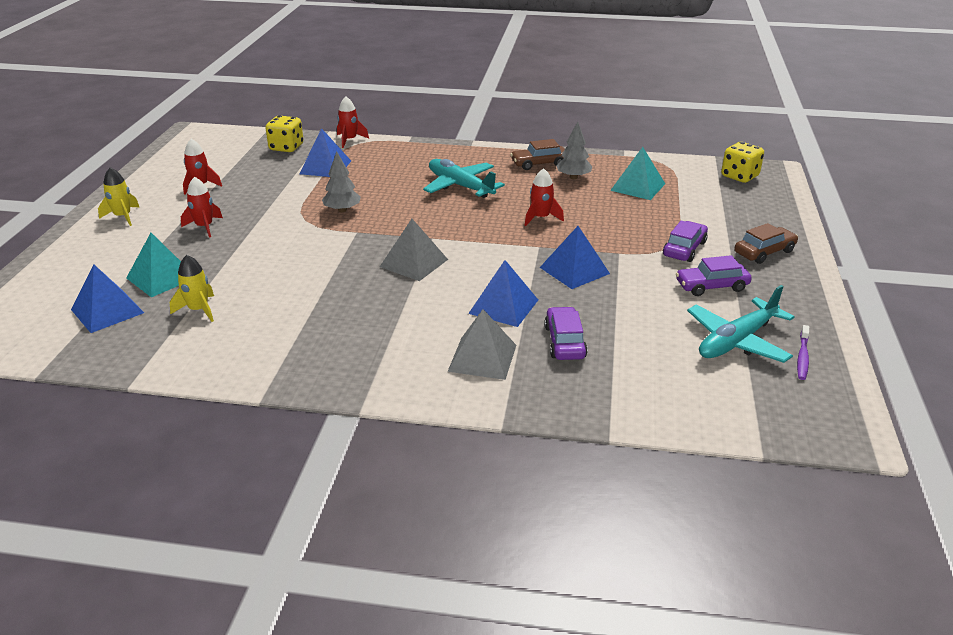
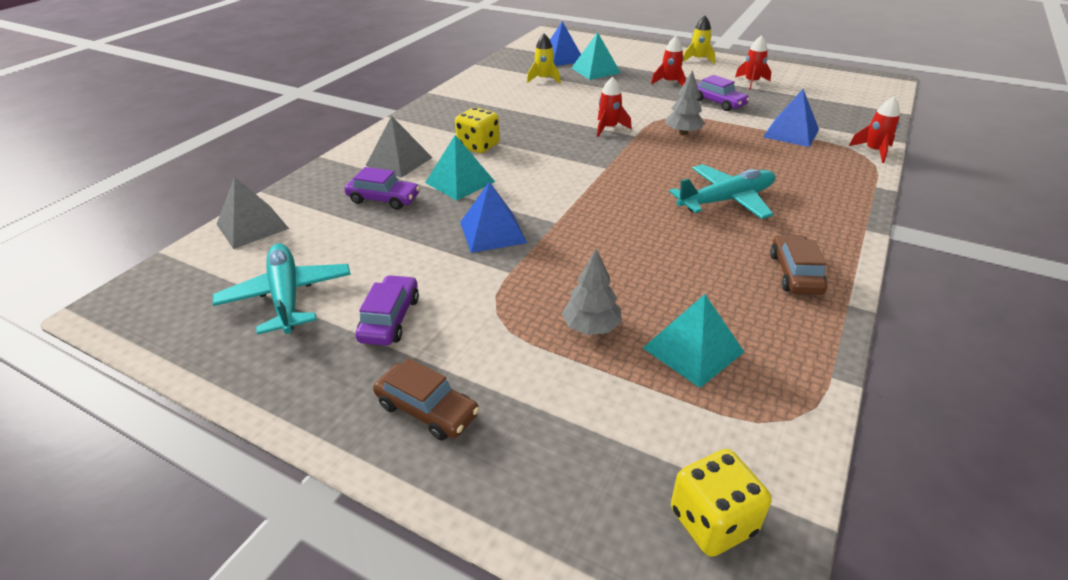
camera: 110 degrees right, 5 degrees up
yellow dice [266,116,304,152] -> yellow dice moved to [455,107,500,153]
grey pyramid [380,219,448,281] -> grey pyramid moved to [216,177,289,249]
blue pyramid [468,260,538,327] -> turquoise pyramid [425,135,495,201]
red rocket [525,168,564,226] -> red rocket moved to [597,77,632,137]
grey tree [556,121,592,179] -> grey tree moved to [562,249,622,335]
purple car [663,220,708,262] -> purple car moved to [697,75,750,111]
brown car [734,223,798,264] -> brown car turned 45 degrees counterclockwise [373,358,480,440]
purple toothbrush [797,325,809,380] -> none

